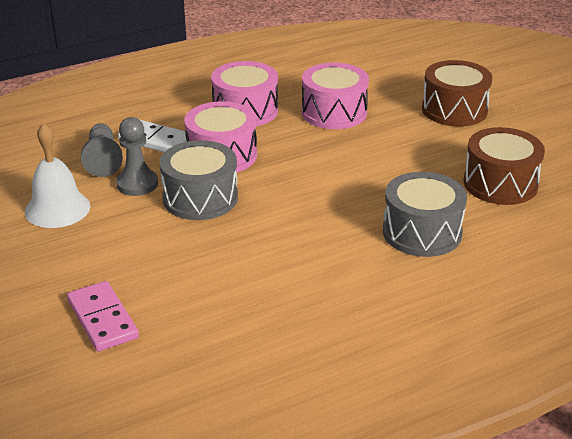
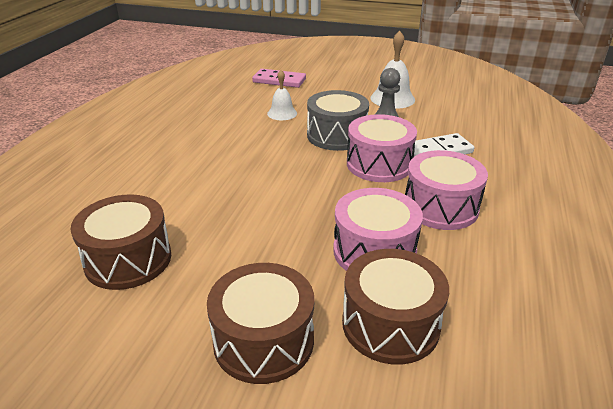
camera: 135 degrees right, 0 degrees up
grey pawn [81,123,123,177] -> none
grey drum [383,172,467,257] -> none
none -> white bell [267,70,297,120]
none -> brown drum [342,249,449,365]

